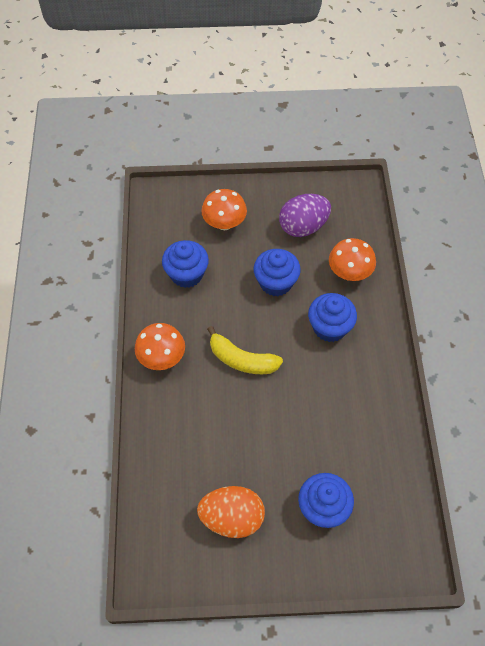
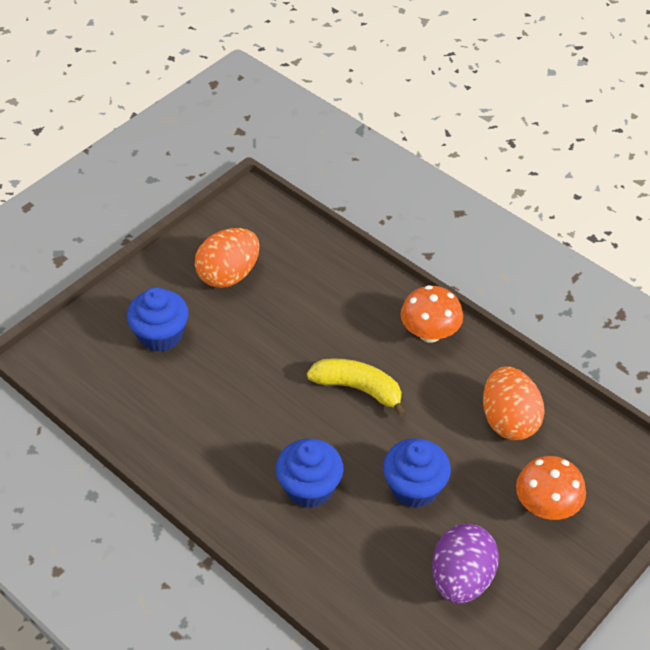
camera: 135 degrees right, 10 degrees down
blue cupcake [162,240,209,288] -> orange egg [483,367,545,441]
yellow banana [207,326,283,374] -> yellow banana turned 45 degrees clockwise [307,358,407,417]
orange mushroom [329,238,376,281] -> none

